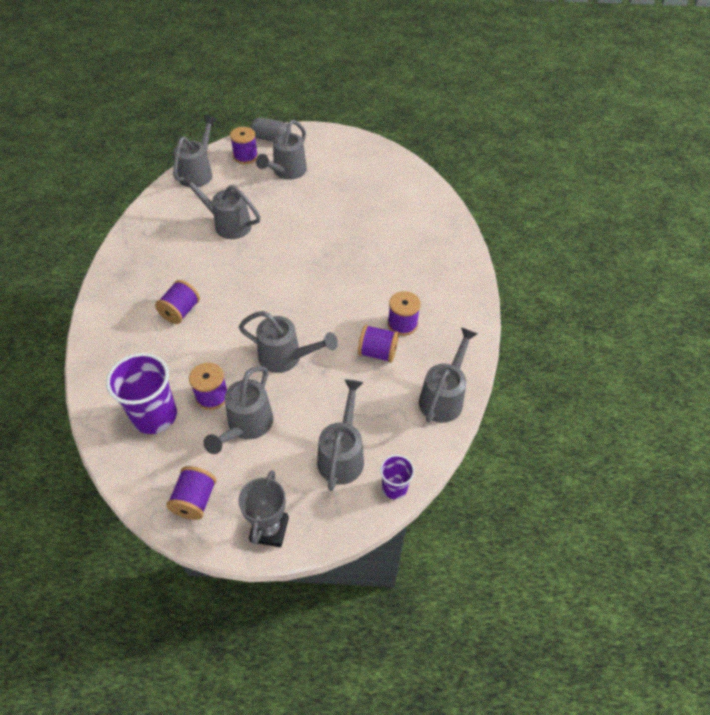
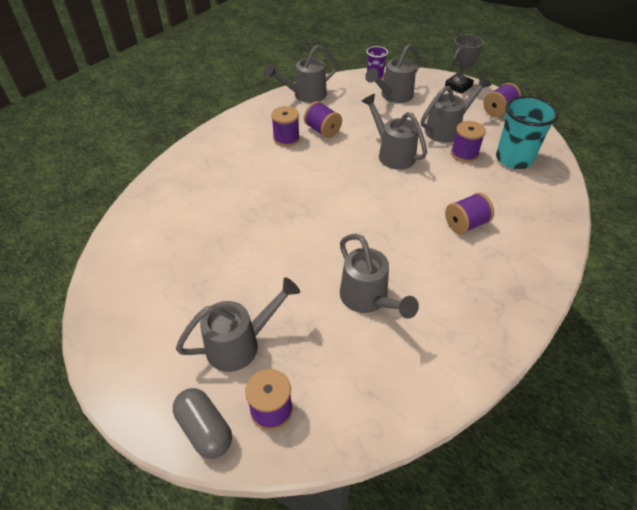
camera: 145 degrees left, 5 degrees down
purple cup [106,353,177,434] -> turquoise cup [496,96,559,169]
grey watering can [173,115,217,187] -> none

